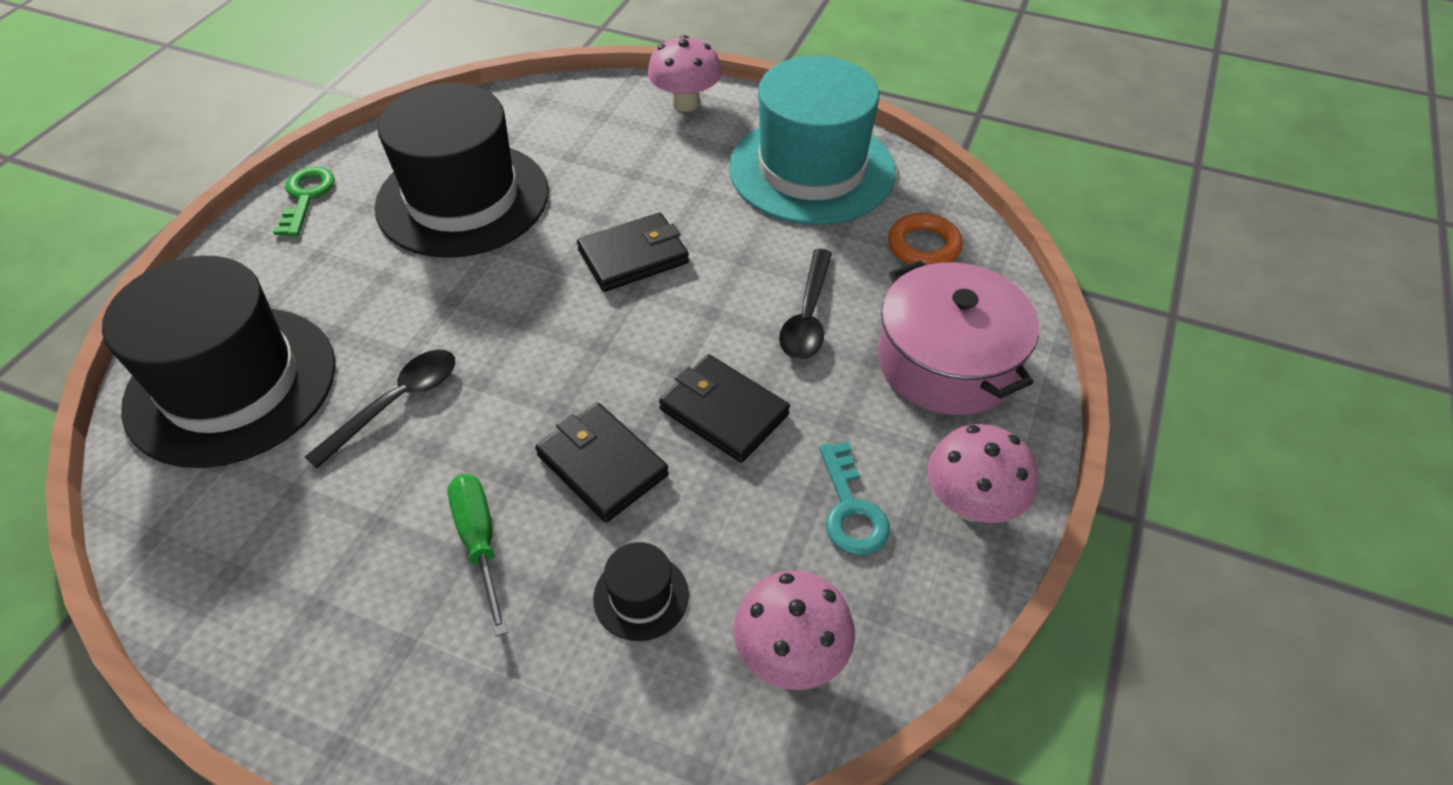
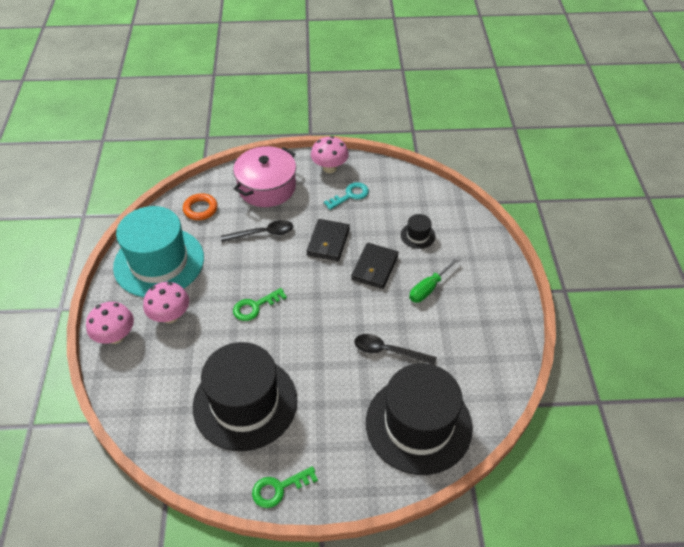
camera: 115 degrees left, 0 degrees up
black wallet [577,212,689,292] -> green key [233,288,287,321]
pink mushroom [734,570,855,690] -> pink mushroom moved to [143,282,189,323]

